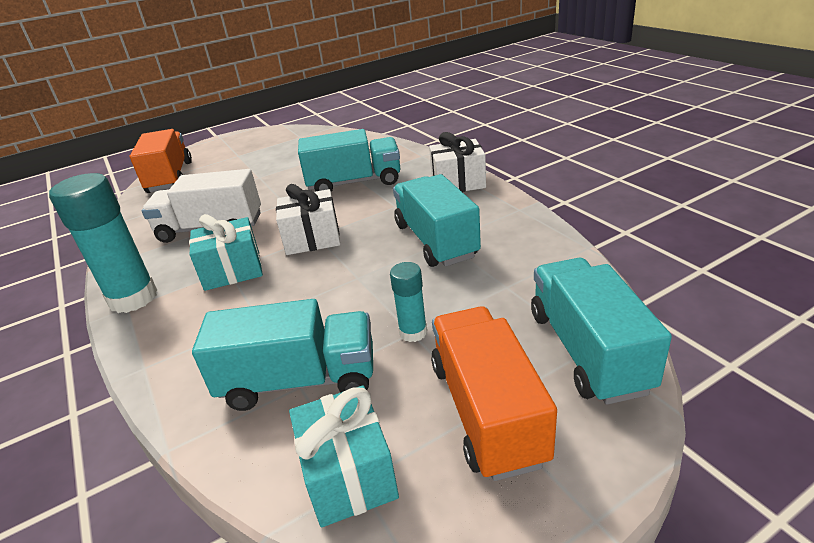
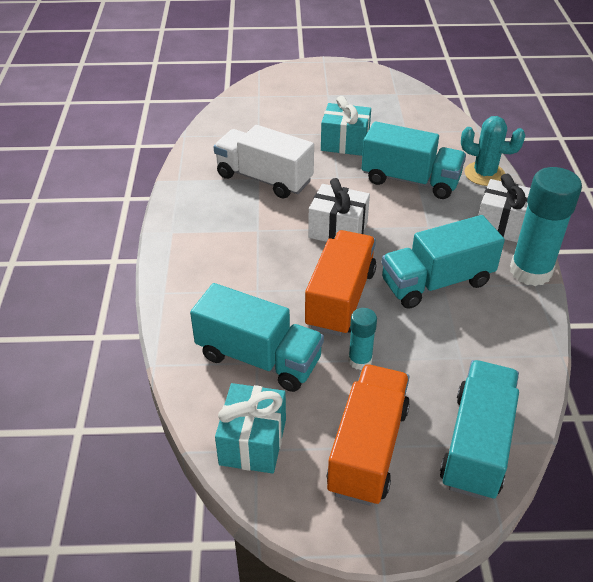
camera: 25 degrees right, 10 degrees up
turquoise glue stick [49,173,157,313] -> turquoise glue stick moved to [510,167,582,286]
orange truck [130,129,192,193] -> orange truck moved to [305,230,376,336]
turquoise gift [189,214,263,291] -> turquoise gift moved to [321,96,371,156]
turquoise truck [393,174,481,267] -> turquoise truck turned 120 degrees counterclockwise [381,215,505,309]
none -> turquoise cactus [461,116,525,186]

